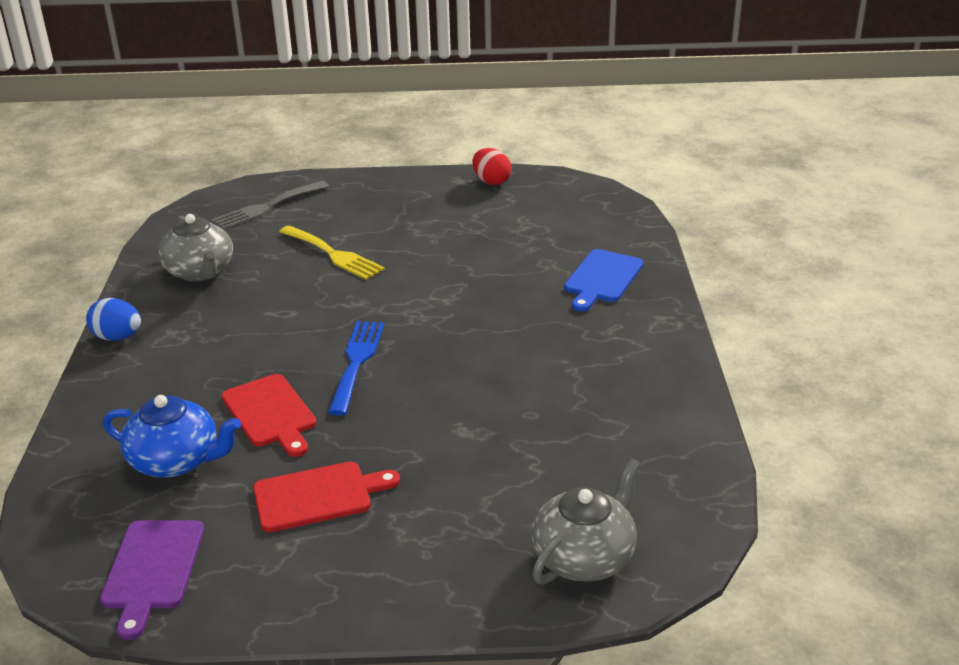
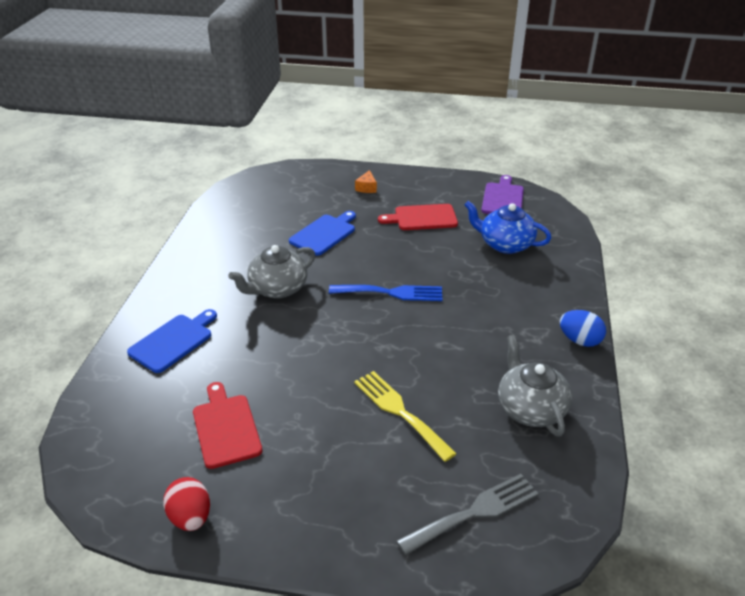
camera: 170 degrees left, 5 degrees up
red cutting board [222,374,316,457] -> red cutting board moved to [193,382,262,469]
blue fork [328,321,384,416] -> blue fork turned 105 degrees counterclockwise [329,285,442,301]
grey teapot [531,458,641,585] -> grey teapot moved to [228,245,315,298]
none -> blue cutting board [289,211,356,256]
none -> orange cheese [355,170,377,193]

